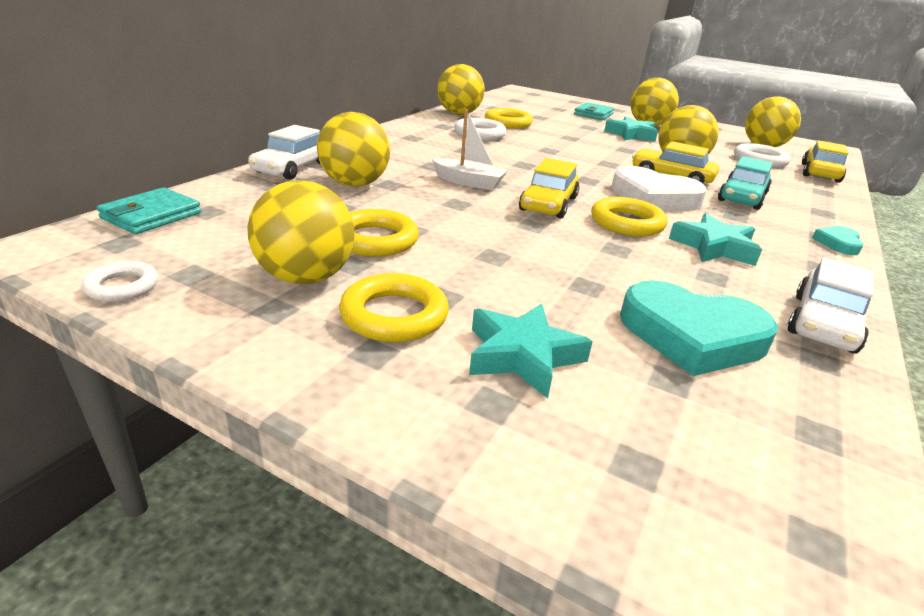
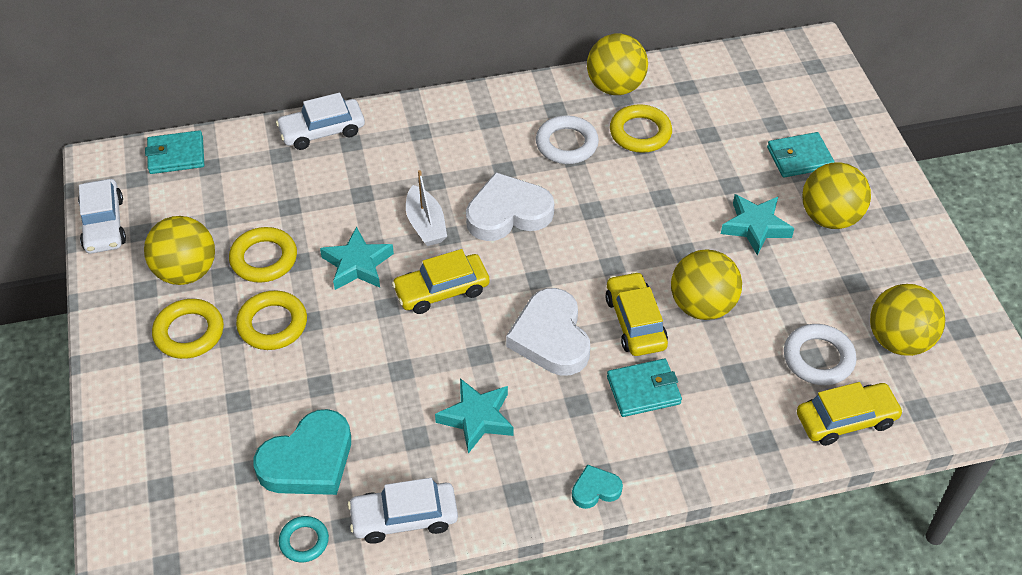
camera: 50 degrees right, 20 degrees up
white ring [82,261,158,302] -> white car [78,179,126,254]
yellow ball [317,112,390,187] -> none
turquoise star [469,304,593,398] -> turquoise star moved to [320,226,394,290]
yellow ring [591,197,667,237] -> yellow ring moved to [236,291,307,350]
turquoise heart [620,280,778,376] -> turquoise heart turned 105 degrees counterclockwise [254,409,351,495]
turquoise car [718,156,773,210] -> turquoise wallet [607,359,682,417]
none -> turquoise ring [279,516,329,562]
none -> white heart [466,172,554,241]

